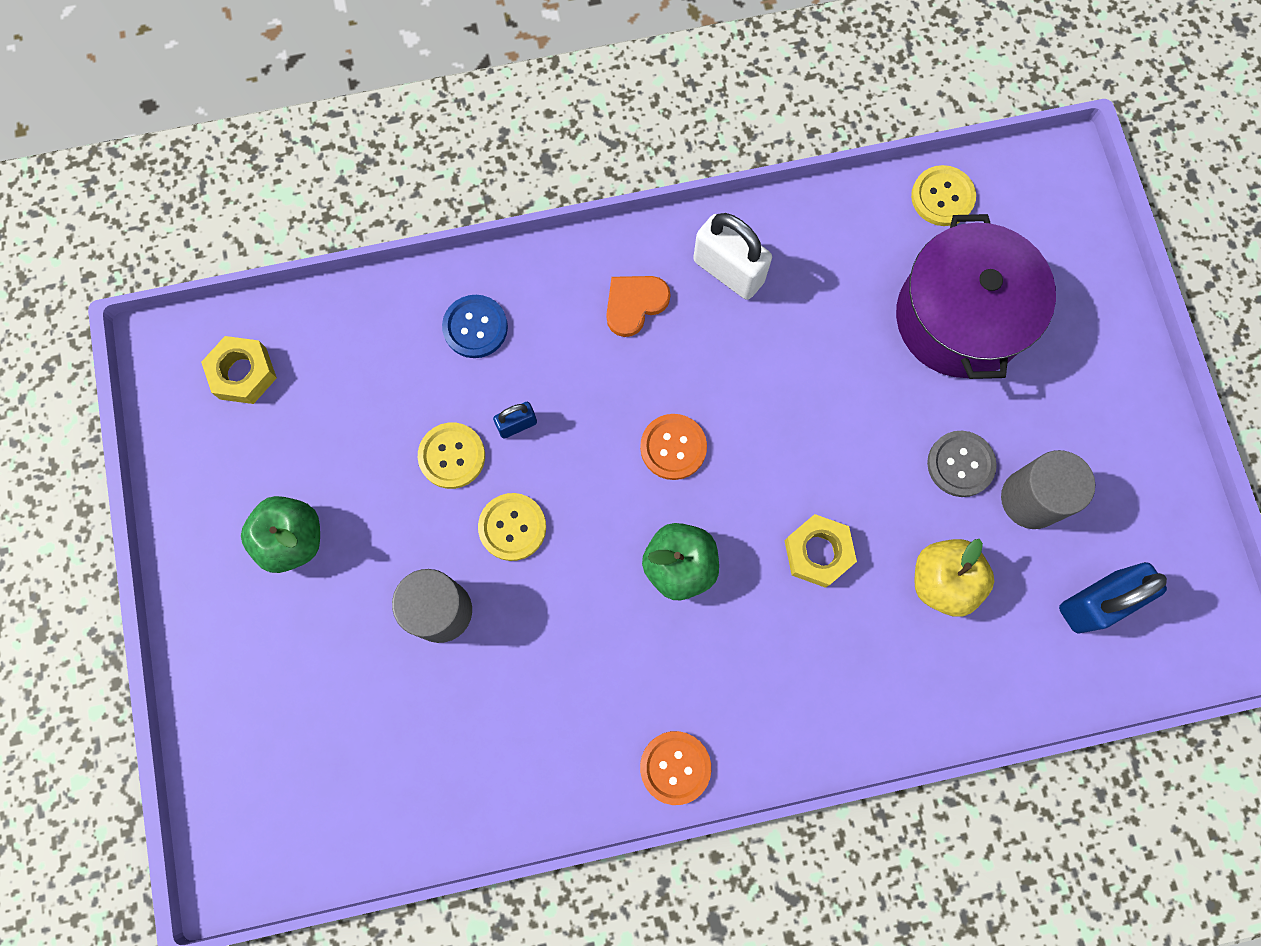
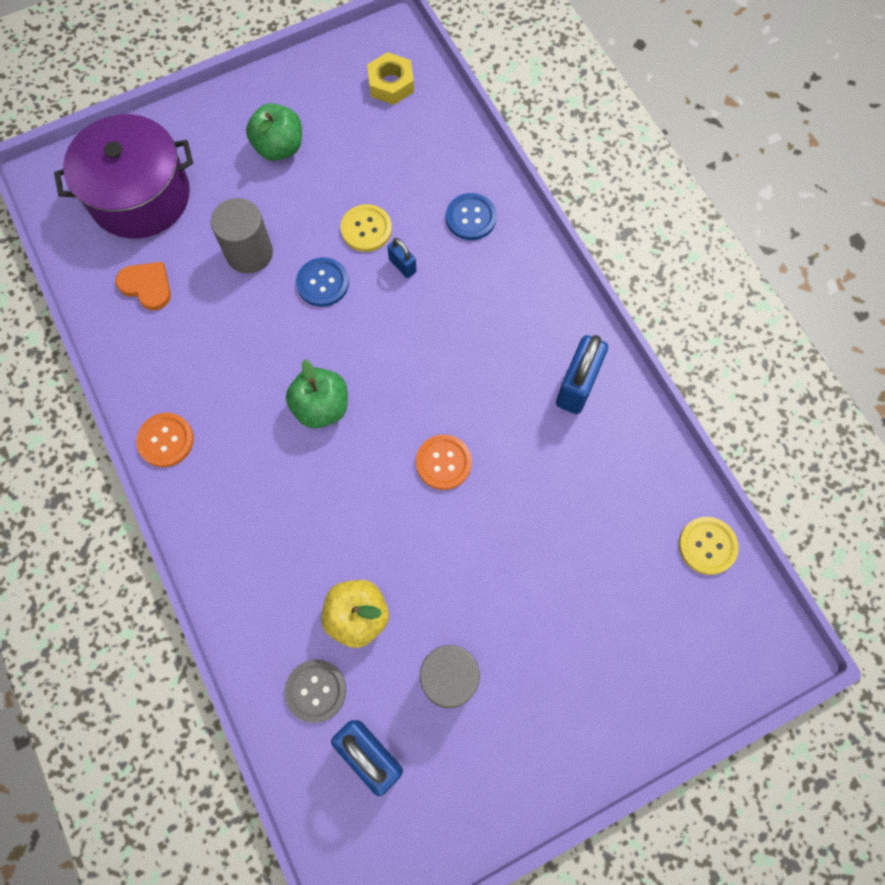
camera: 75 degrees right, 5 degrees down
yellow button [478,493,546,561] -> blue button [296,257,349,307]
orange heart [606,276,671,337] -> orange heart moved to [115,262,171,310]
orange button [640,414,707,480] -> orange button moved to [416,435,472,490]
white padlock [693,213,772,300] -> blue padlock [556,335,608,414]
yellow nut [785,514,857,588] -> none
purple pot [896,214,1056,379] -> purple pot moved to [54,114,193,239]
grey button [927,431,997,497] -> grey button moved to [284,659,346,723]

